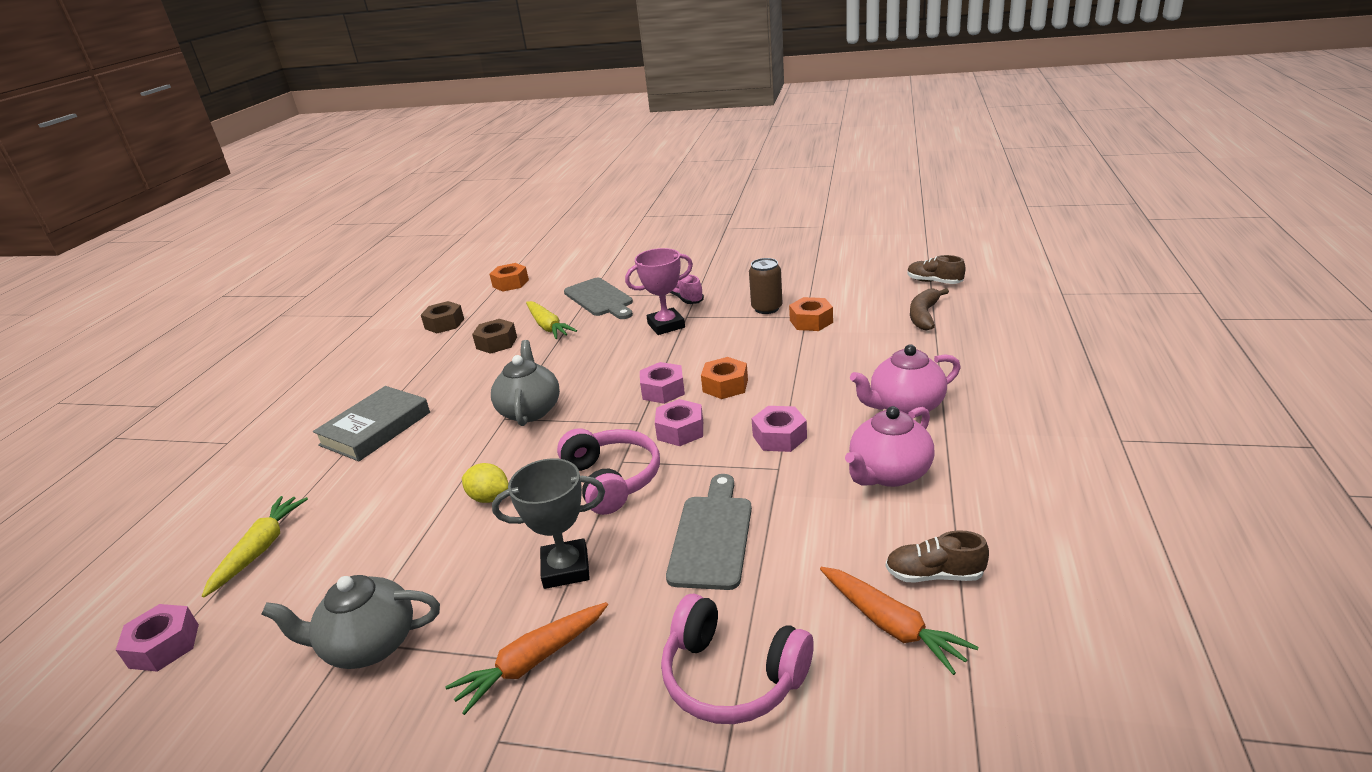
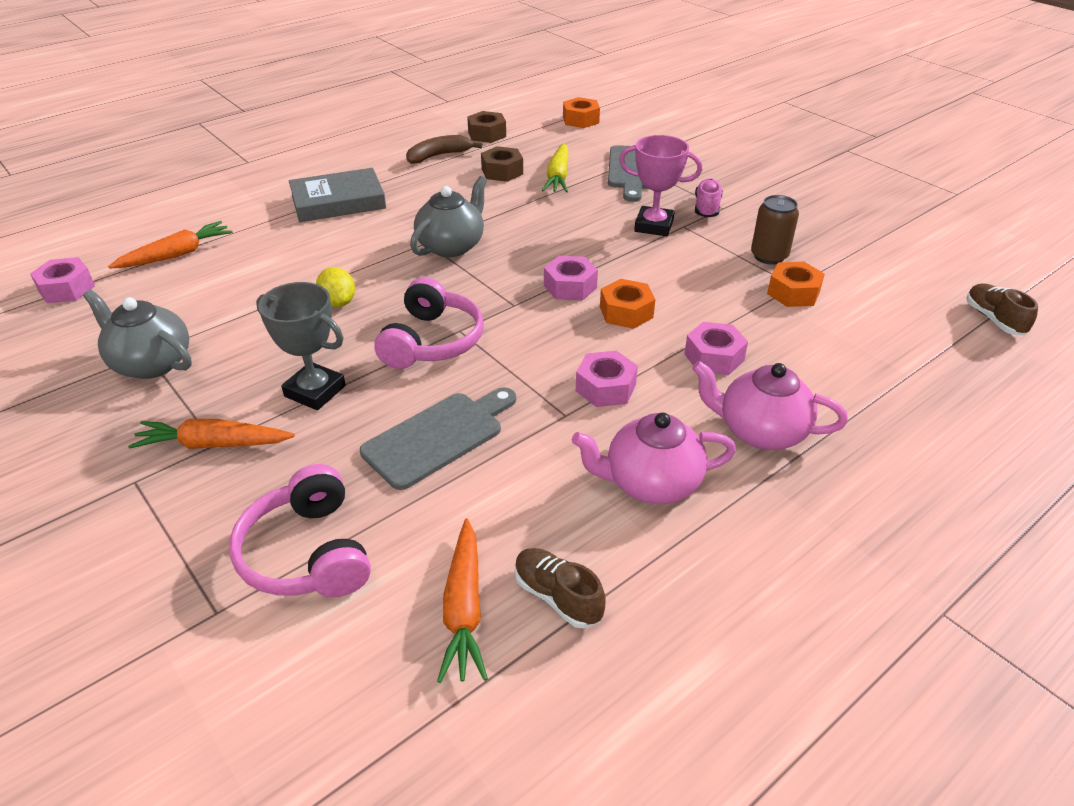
camera: 35 degrees right, 10 degrees up
yellow carrot [202,496,308,597] -> orange carrot [108,221,233,269]
pink nut [655,399,703,446] -> pink nut moved to [684,322,748,375]
brown banana [910,288,949,331] -> brown banana moved to [406,135,483,164]

